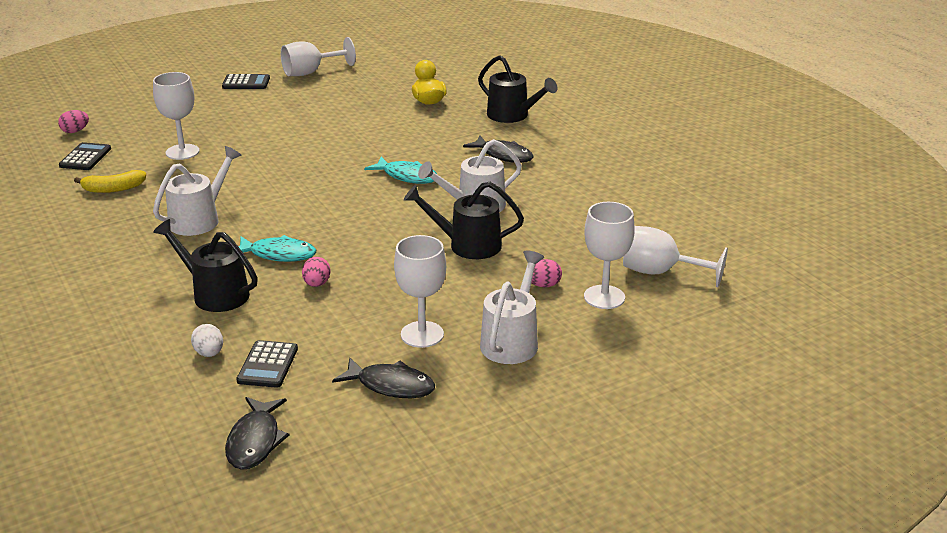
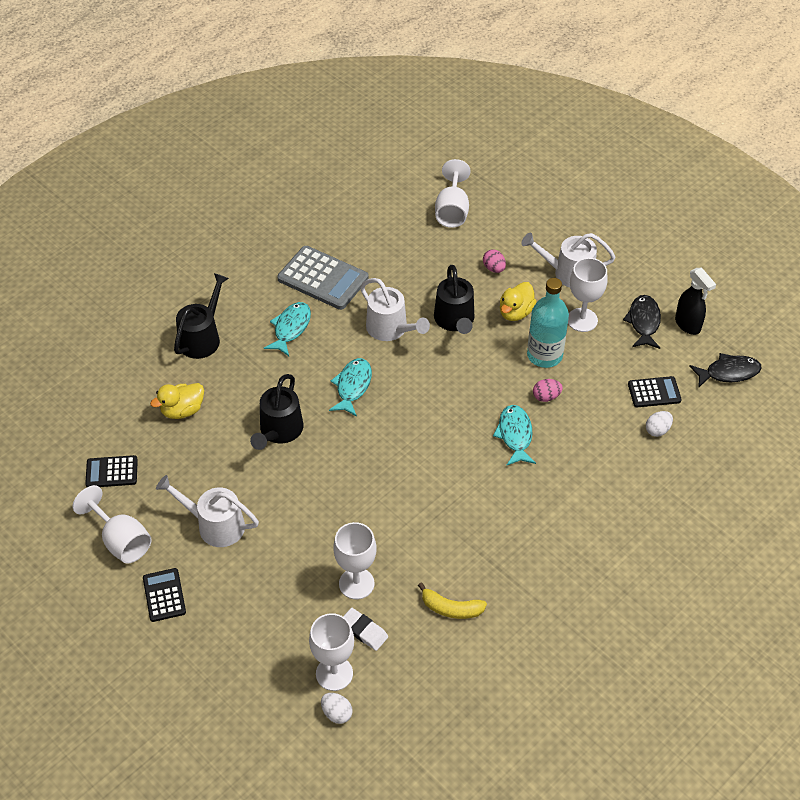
camera: 105 degrees left, 20 degrees up
pink egg [58,110,89,133] -> white egg [321,693,352,724]
black calculator [59,142,111,170] -> black calculator moved to [85,455,138,487]
yellow banana [74,170,146,193] -> yellow banana turned 135 degrees clockwise [418,582,487,619]
white watering can [153,146,241,236] -> white watering can moved to [156,475,259,547]
black watering can [153,219,258,312] -> black watering can moved to [250,374,303,450]
black fish [463,136,534,163] -> turquoise fish [264,302,311,356]
white goblet [584,202,635,309] -> white goblet moved to [309,613,354,691]
none -> grey calculator [277,246,369,310]
none -> white eraser [343,608,388,651]
none -> yellow duck [500,282,537,321]
none -> turquoise bottle [527,278,569,368]
none -> black spray bottle [675,267,716,335]

